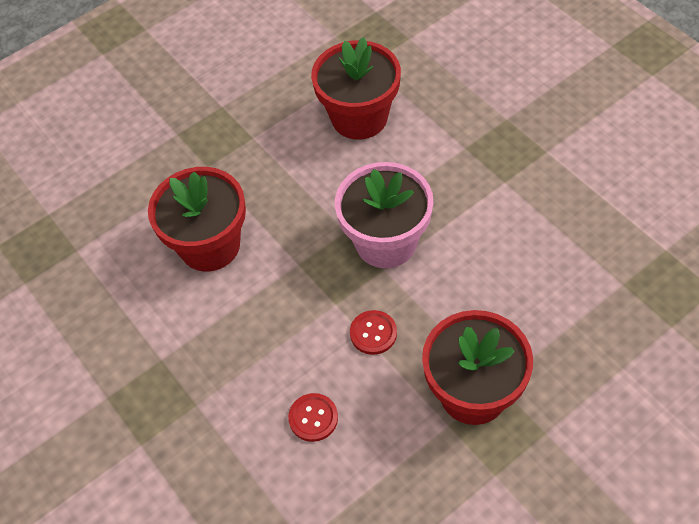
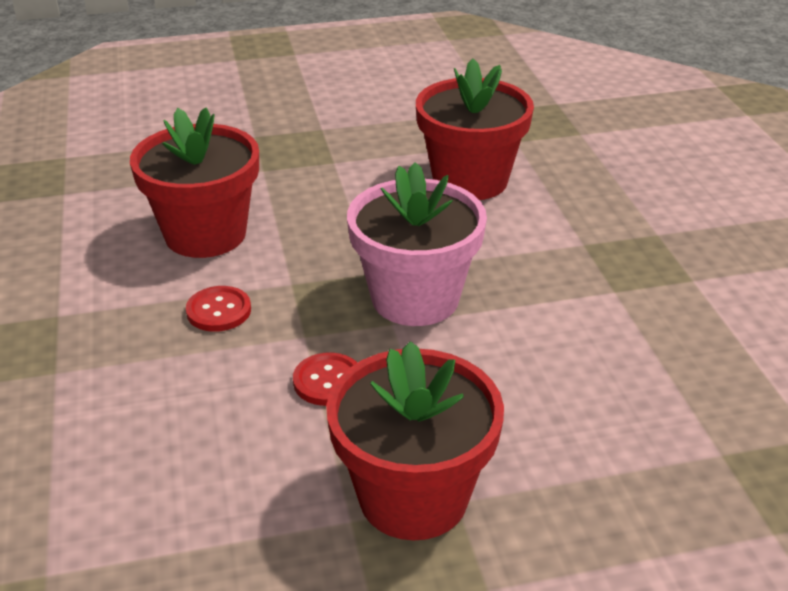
camera: 20 degrees right, 20 degrees down
red button [288,393,338,442] -> red button moved to [186,286,251,332]

